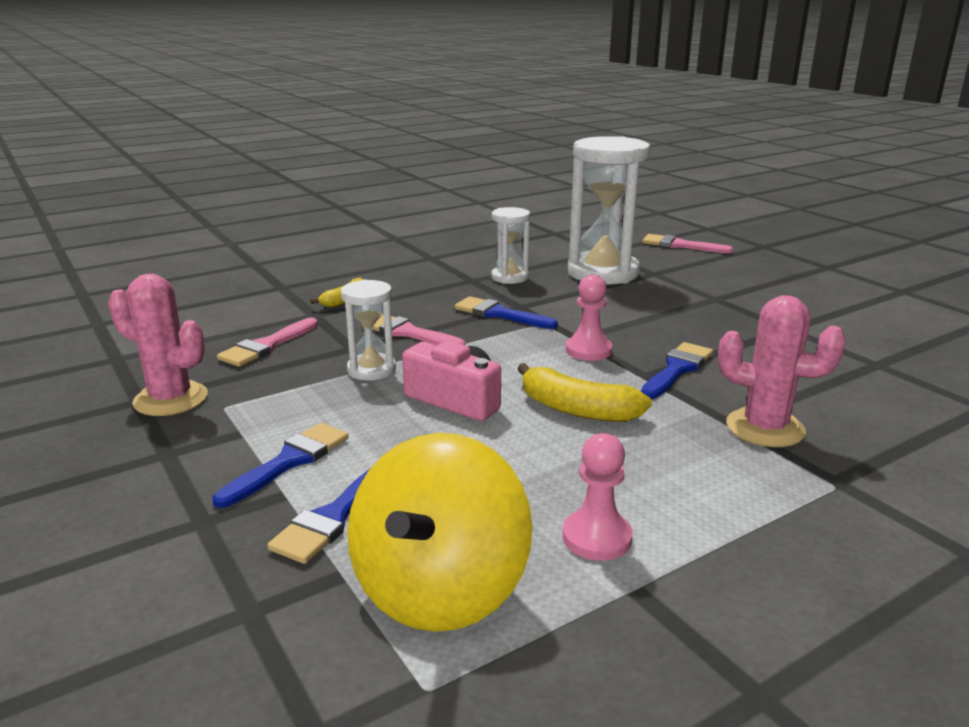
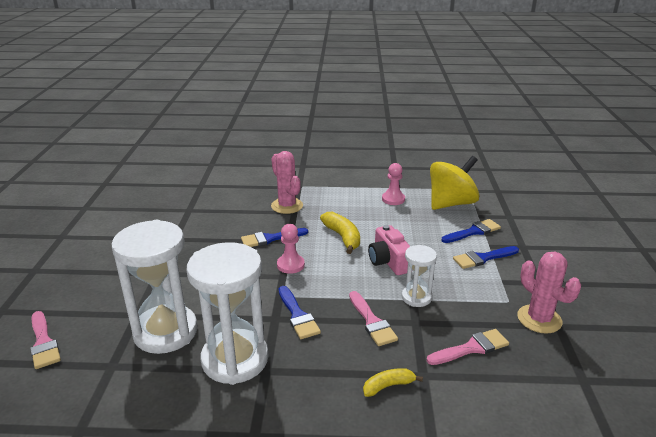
camera: 145 degrees left, 5 degrees up
white hourglass [491,207,530,284] -> white hourglass [187,242,268,385], size x1.93

